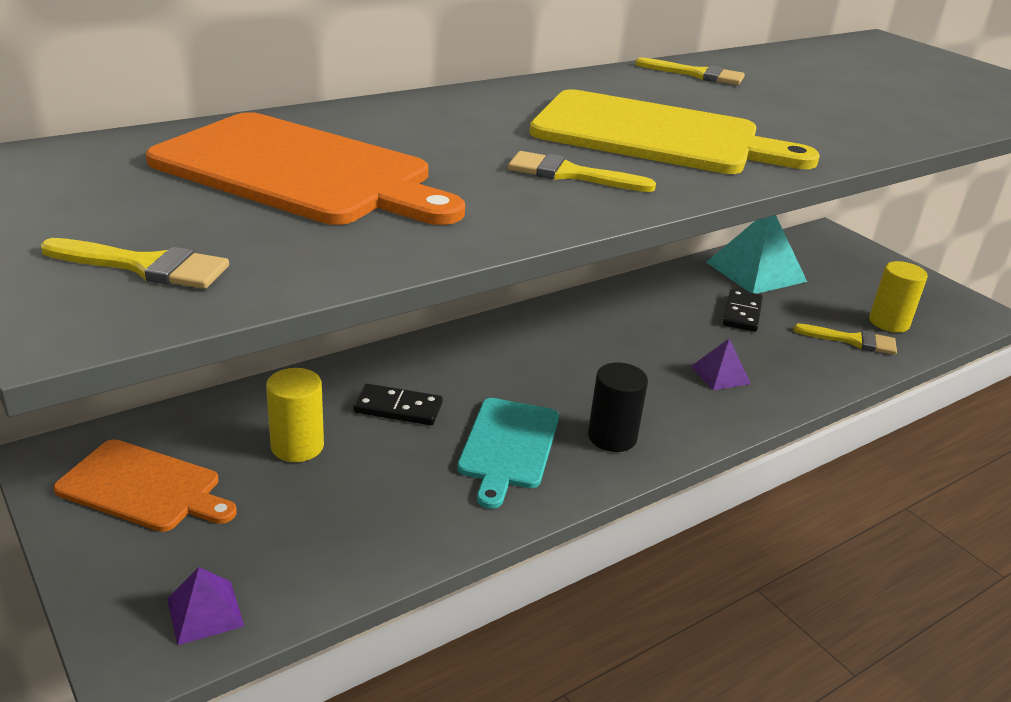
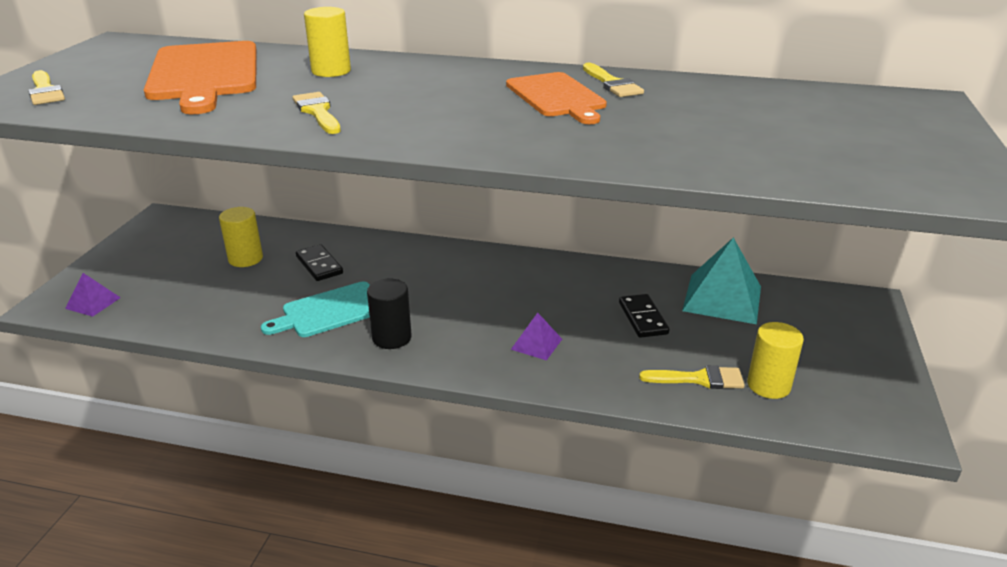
camera: 50 degrees right, 0 degrees up
orange cutting board [53,439,237,532] -> orange cutting board moved to [506,72,607,124]
yellow cutting board [529,89,820,174] -> none
black domino [723,289,763,332] -> black domino turned 75 degrees counterclockwise [619,294,669,338]
yellow brush [793,324,897,355] -> yellow brush turned 60 degrees counterclockwise [639,365,745,389]
none -> yellow cylinder [304,7,351,77]

